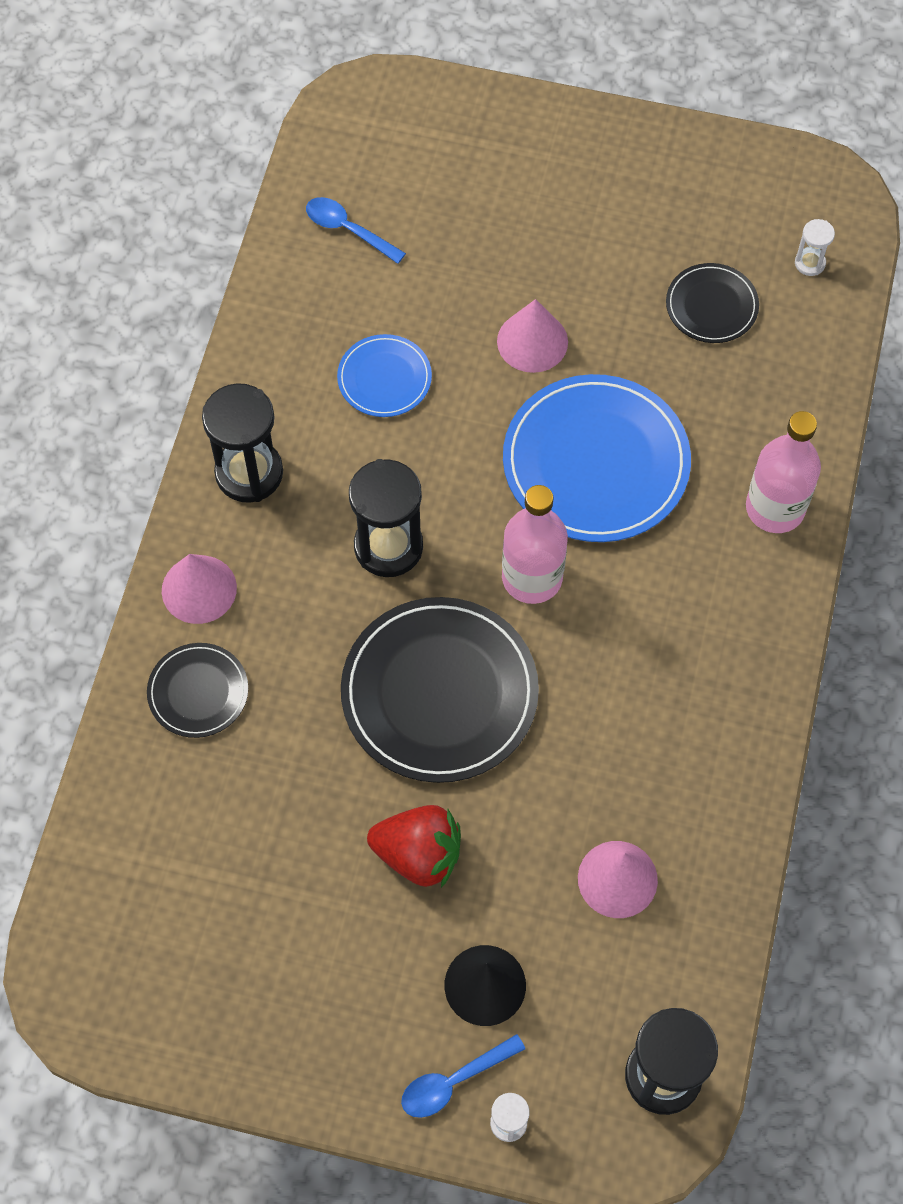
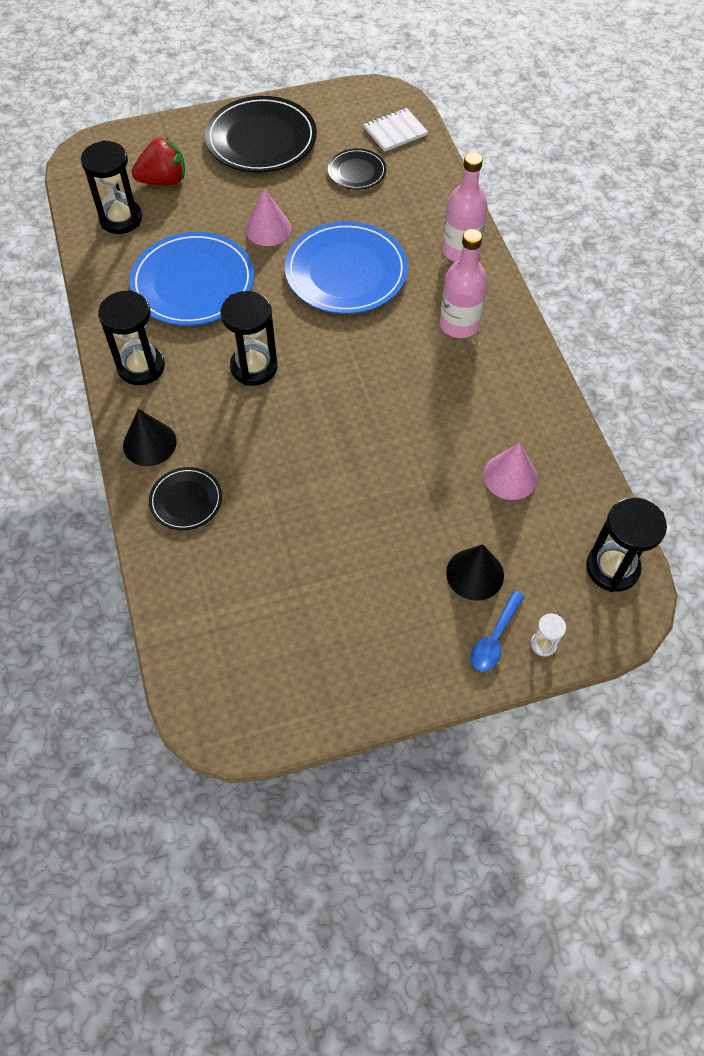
camera: 30 degrees left, 5 degrees down
pink cone [162,554,237,624] -> black cone [123,409,177,466]
blue spoon [306,197,406,264] -> black hourglass [81,140,142,234]
blue plate [337,334,432,417] -> blue plate [129,232,254,326], size x1.95
black plate [341,597,539,783] -> black plate moved to [205,96,317,173]
red strawberry [367,805,461,888] -> red strawberry moved to [132,136,185,185]
pink bottle [502,485,568,604] -> pink bottle moved to [440,229,487,338]
white hourglass [795,219,835,276] -> white notebook [363,108,428,152]

